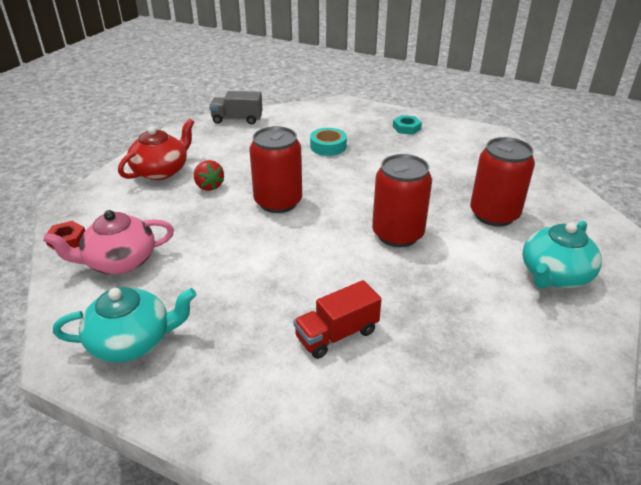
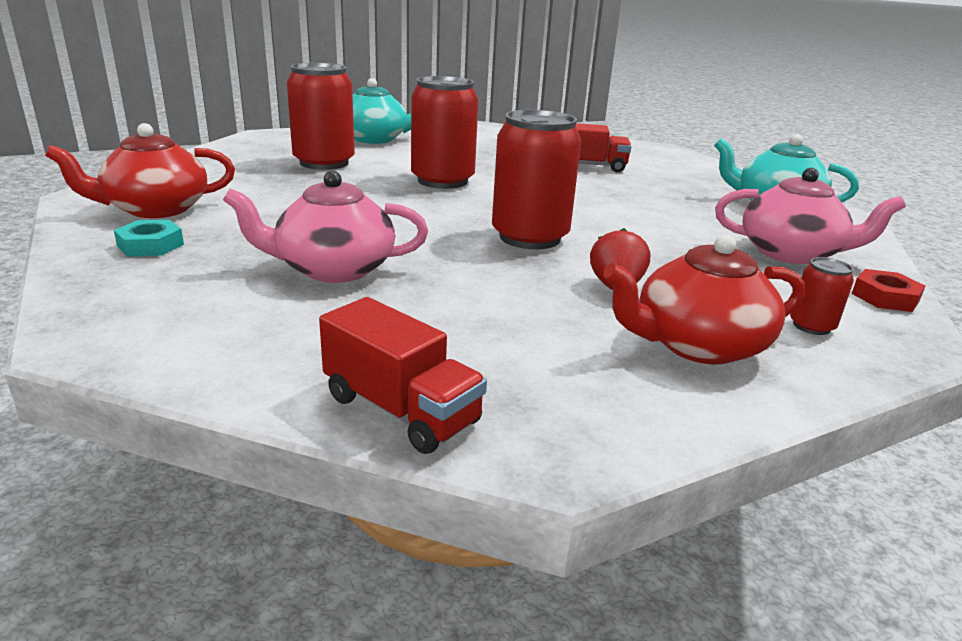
camera: 145 degrees left, 10 degrees down
grey truck [209,91,263,124] -> red truck [319,297,487,454]
turquoise tape [310,128,347,156] -> pink teapot [223,171,428,283]
none -> red teapot [45,123,235,218]
none -> red can [790,257,854,335]

